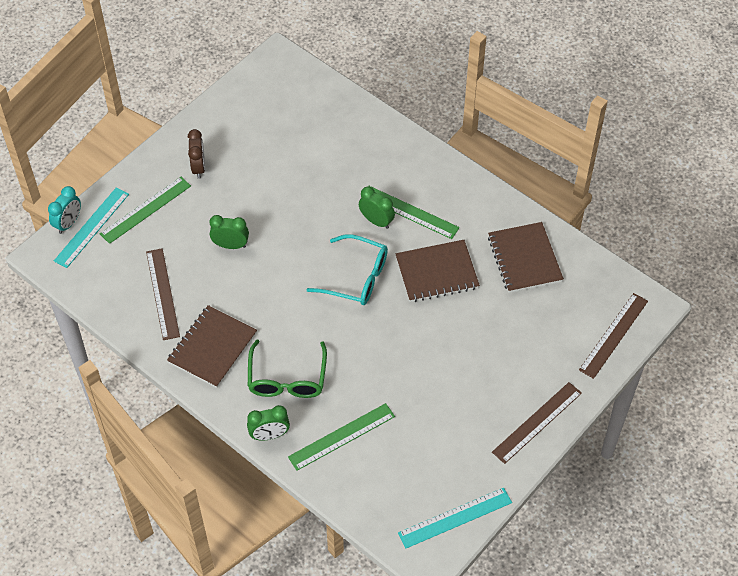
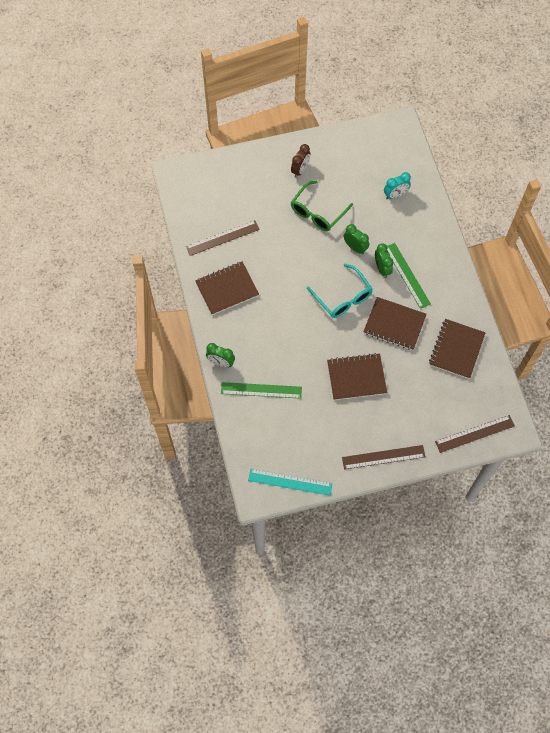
camera: 35 degrees right, 10 degrees up
turquoise clock [48,186,81,234] -> turquoise clock moved to [384,172,411,200]
turquoise ruler [54,187,129,268] -> none
green ruler [100,177,191,244] -> none
brown ruler [146,248,180,340] -> brown ruler turned 45 degrees clockwise [186,220,260,256]
green clock [210,215,249,249] -> green clock moved to [344,224,369,254]
green glasses [248,339,327,398] -> green glasses moved to [291,180,353,231]
none -> brown notebook [327,353,387,400]

